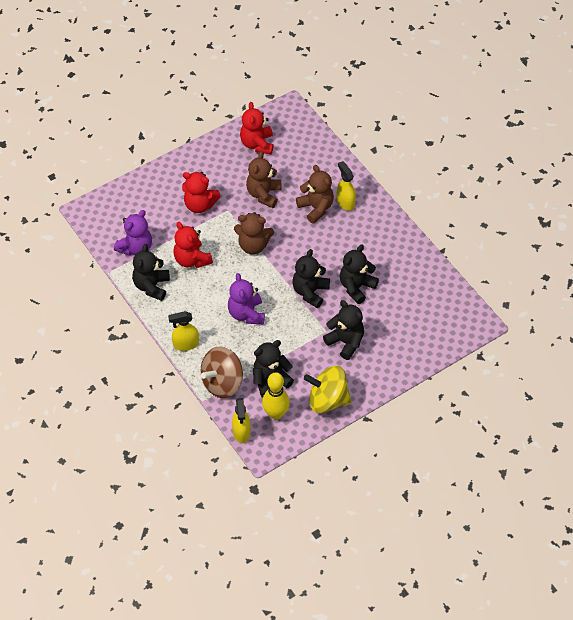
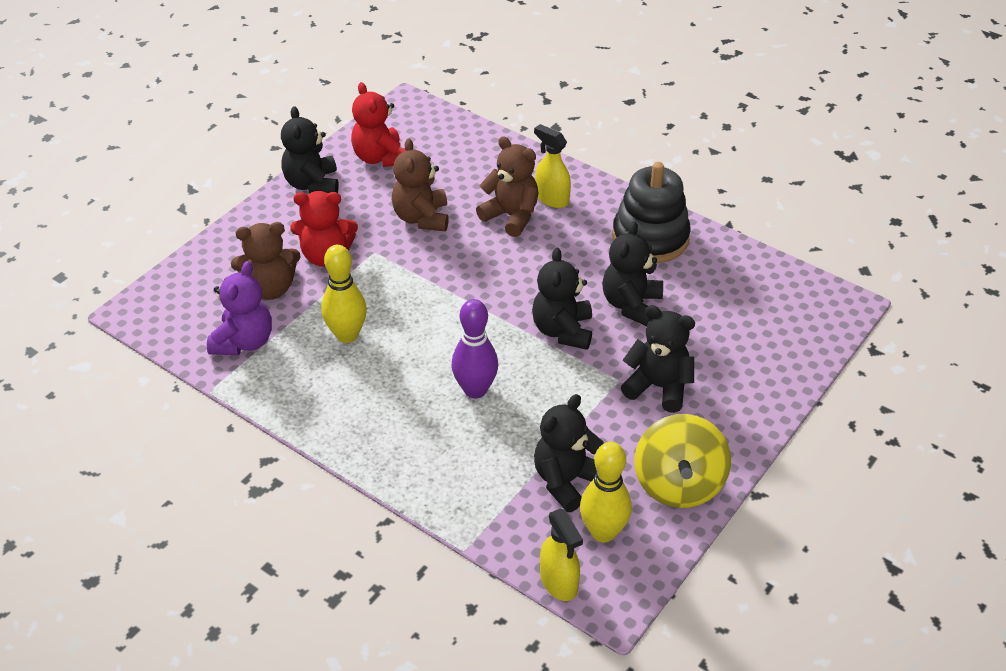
camera: 20 degrees left, 10 degrees down
black teddy bear [132,244,170,301] -> black teddy bear moved to [281,106,339,194]
yellow spray bottle [168,311,199,351] -> none
red teddy bear [173,222,213,268] -> yellow bowling pin [321,245,367,343]
brown spinning top [201,346,243,398] -> none
purple teddy bear [228,273,265,324] -> purple bowling pin [452,299,498,399]
brown teddy bear [234,212,274,254] -> brown teddy bear moved to [231,222,301,300]
yellow spinning top [304,366,352,413] -> yellow spinning top turned 75 degrees counterclockwise [634,414,731,508]
none -> black stacking toy [612,162,691,263]

